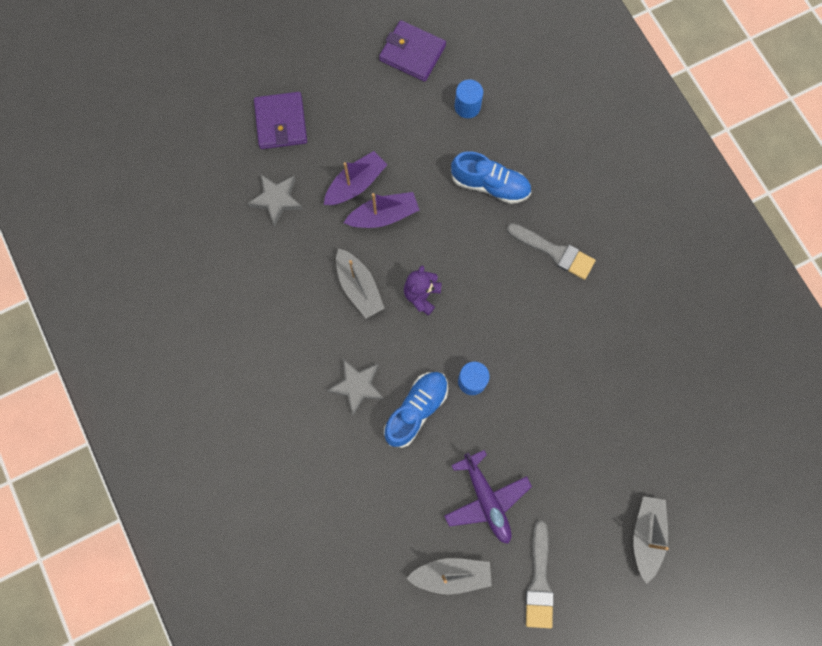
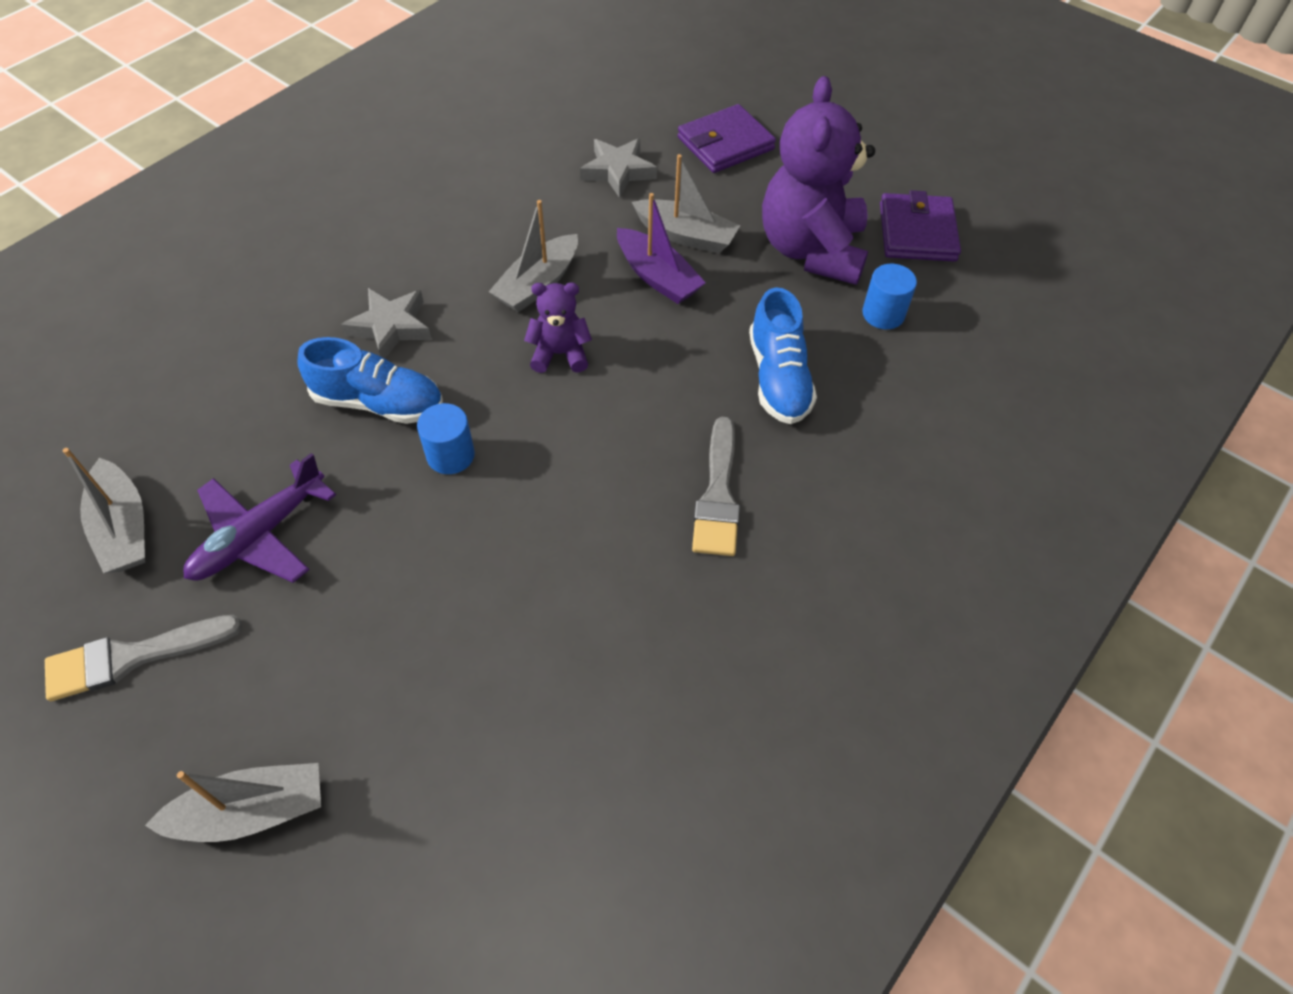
camera: 65 degrees right, 20 degrees down
purple boat [324,151,387,205] -> grey boat [632,154,741,253]
none -> purple teddy bear [762,76,875,285]

